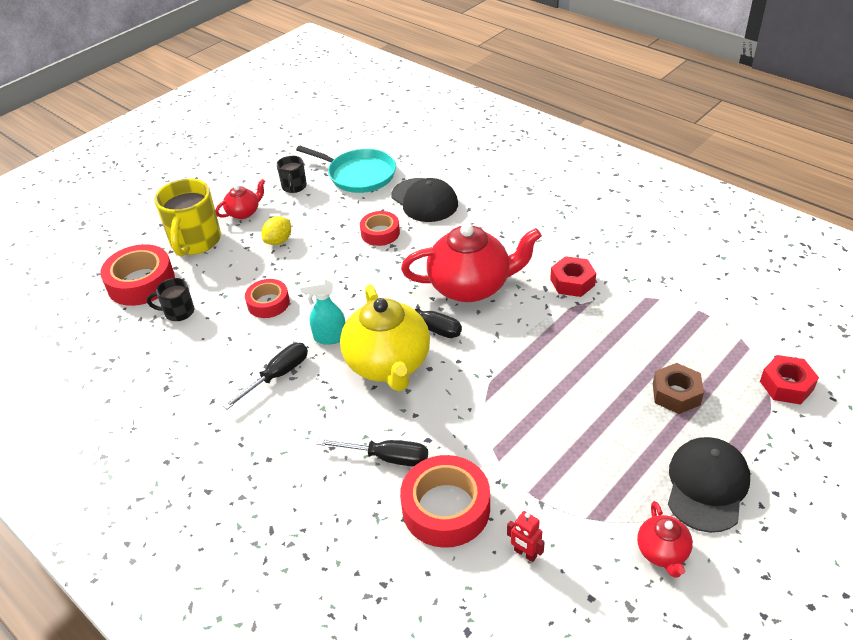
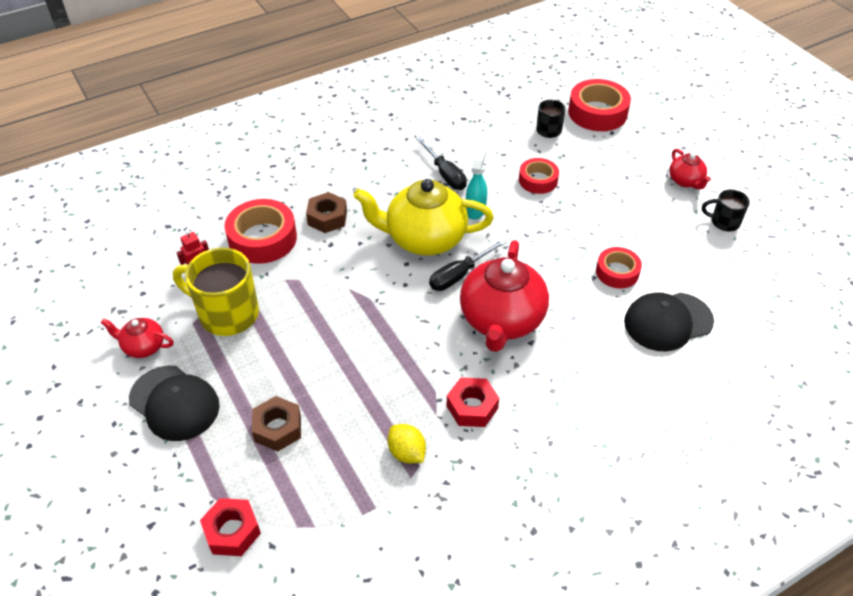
camera: 105 degrees right, 5 degrees up
yellow mug [154,179,221,257] -> yellow mug moved to [173,248,259,336]
yellow lemon [261,216,291,245] -> yellow lemon moved to [388,424,426,464]
turquoise pan [296,146,396,193] -> none
black screwdriver [316,439,428,467] -> brown nut [306,192,347,233]

